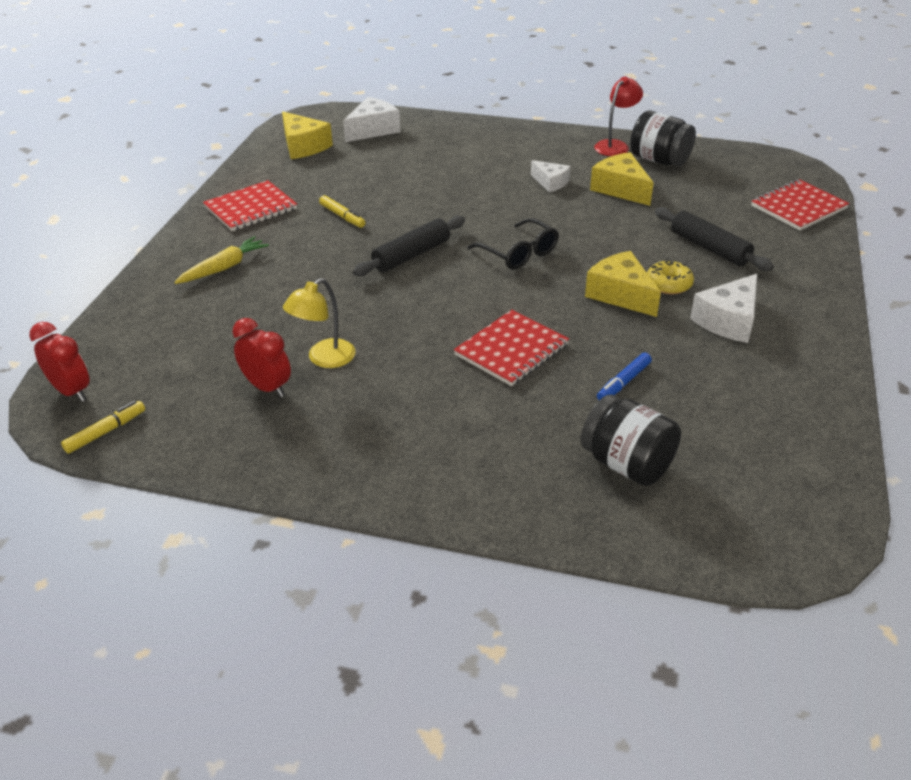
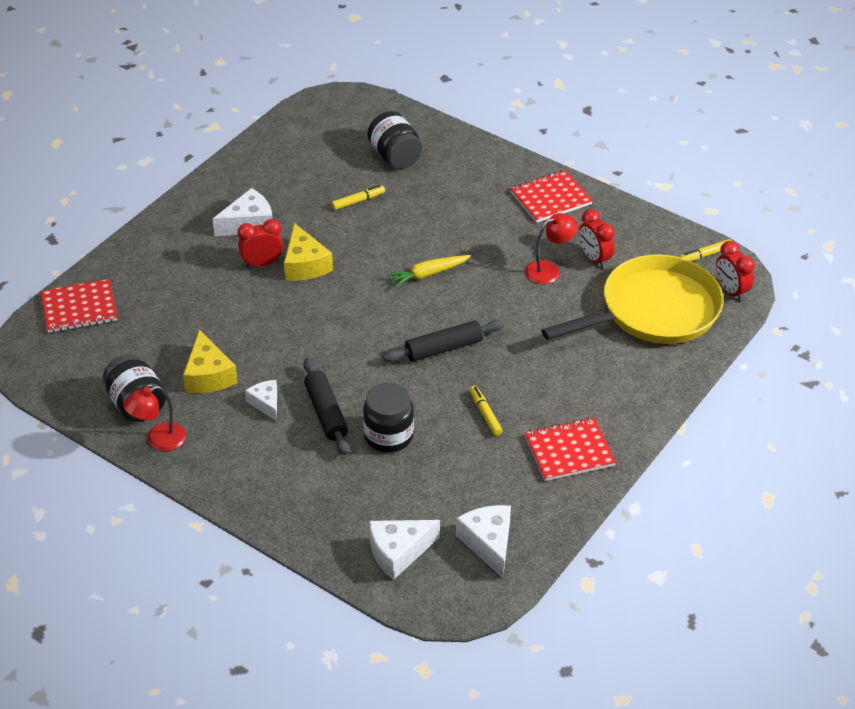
camera: 160 degrees left, 5 degrees up
yellow carrot [174,236,269,284] -> yellow carrot moved to [387,255,471,288]
yellow cheese [282,112,333,159] -> white cheese [456,505,511,578]
yellow lamp [283,278,356,368] -> red lamp [525,213,578,284]
red notebook [454,310,569,386] -> red notebook moved to [510,170,593,223]
black glasses [467,218,559,270] -> none
blue marker [597,353,652,400] -> yellow marker [331,185,385,210]
yellow donut [647,261,694,294] -> red clock [237,219,283,267]
black rolling pin [655,207,774,271] -> black rolling pin moved to [304,358,349,455]
none -> black jar [363,383,414,453]
none -> yellow pan [541,254,723,344]

